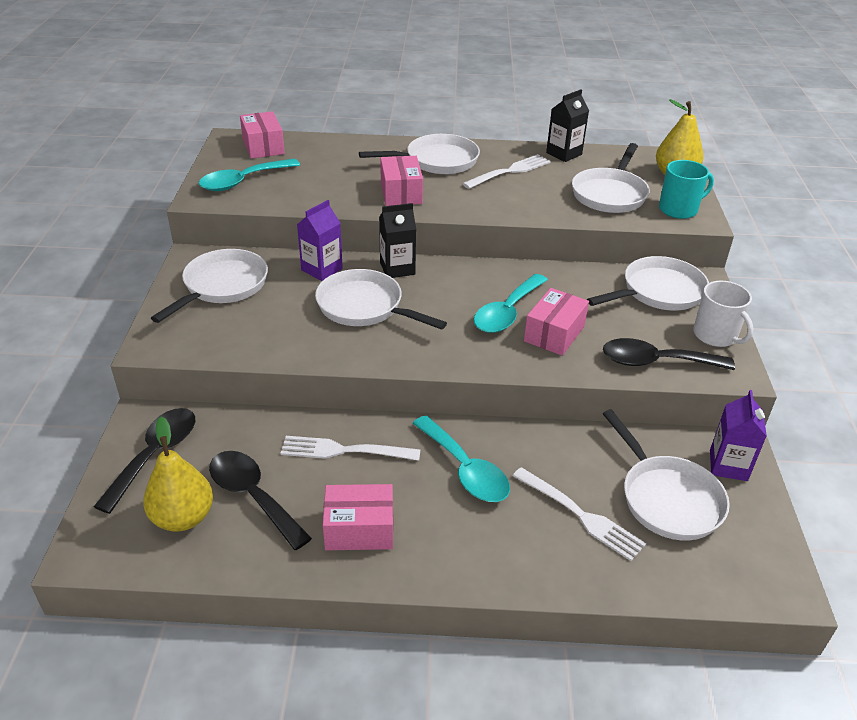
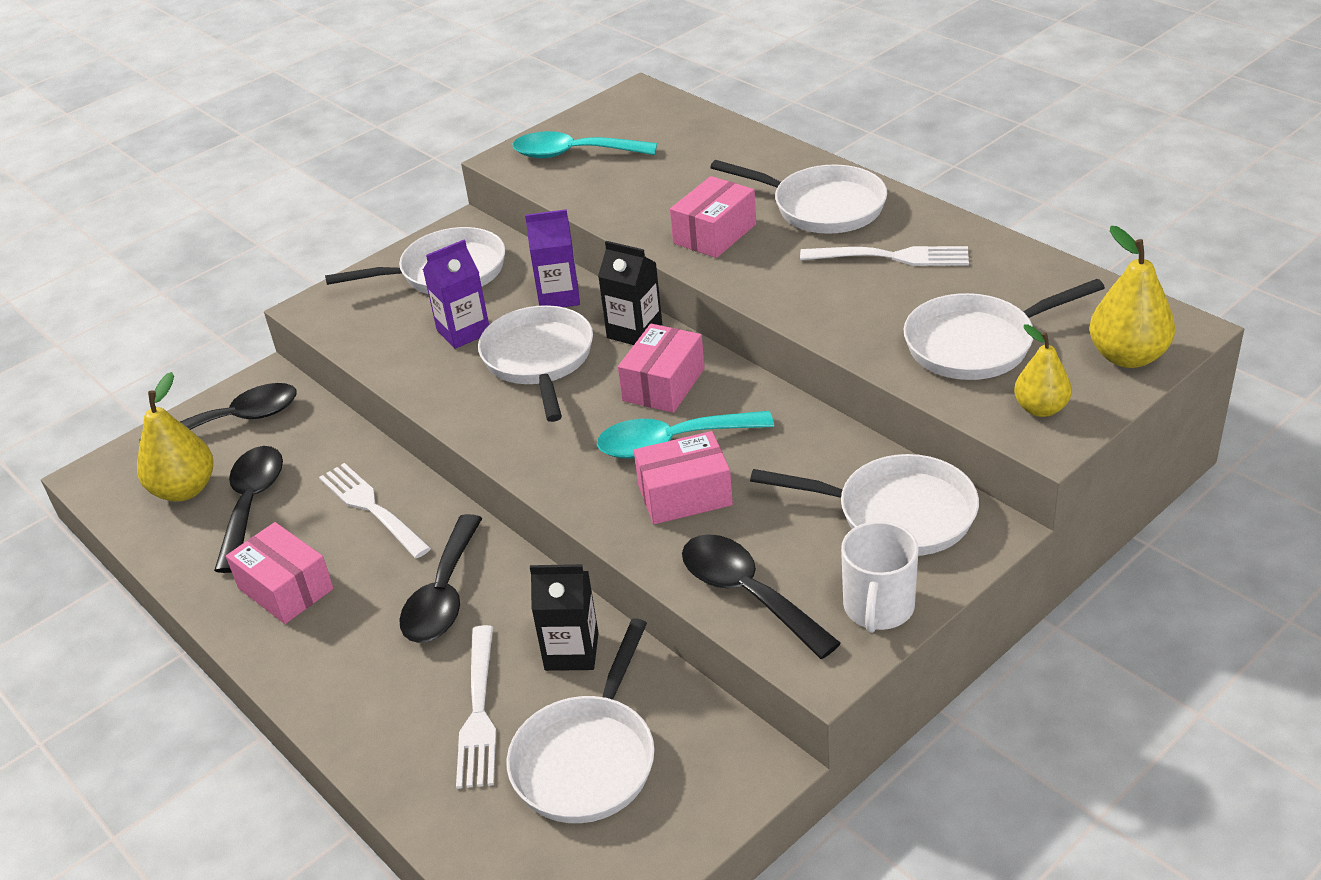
camera: 50 degrees right, 0 degrees up
pink box [240,111,285,159] -> pink box moved to [618,324,705,413]
turquoise spoon [413,415,510,502] -> black spoon [399,514,483,643]
black carton [546,89,589,162] -> black carton moved to [530,564,598,671]
turquoise mug [659,160,714,219] -> yellow pear [1014,324,1072,417]
purple carton [710,390,767,481] -> purple carton moved to [423,240,489,349]

